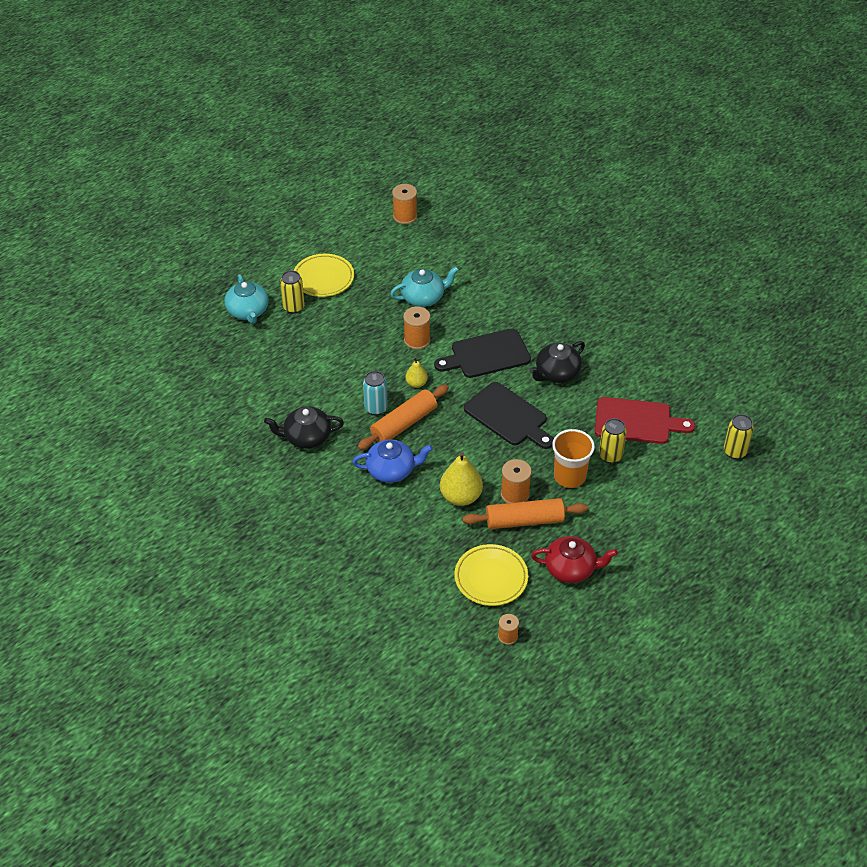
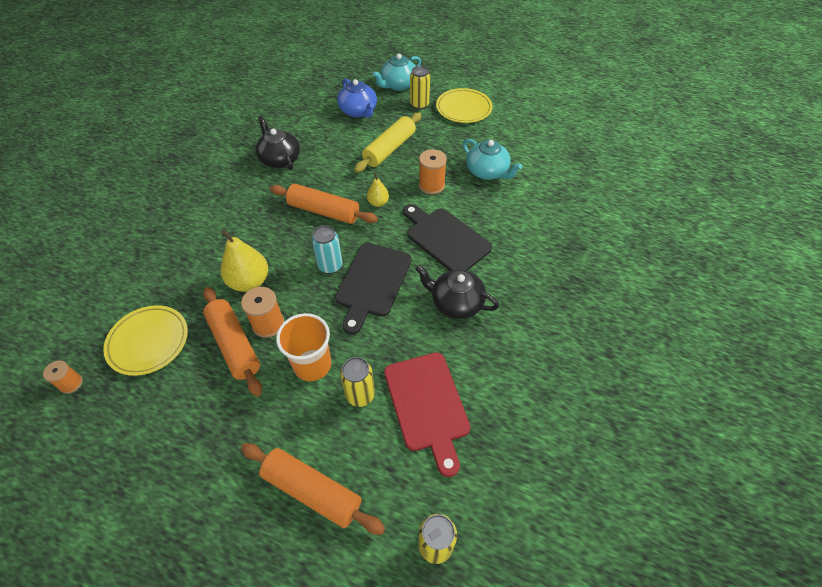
camera: 65 degrees right, 5 degrees up
blue teapot [352,439,433,483] -> blue teapot moved to [337,78,377,118]
turquoise can [363,371,388,415] -> turquoise can moved to [312,225,343,274]
orange spool [392,184,417,224] -> none
red teapot [531,536,618,583] -> none
none -> orange rolling pin [241,443,385,535]
none -> yellow rolling pin [354,112,422,173]

